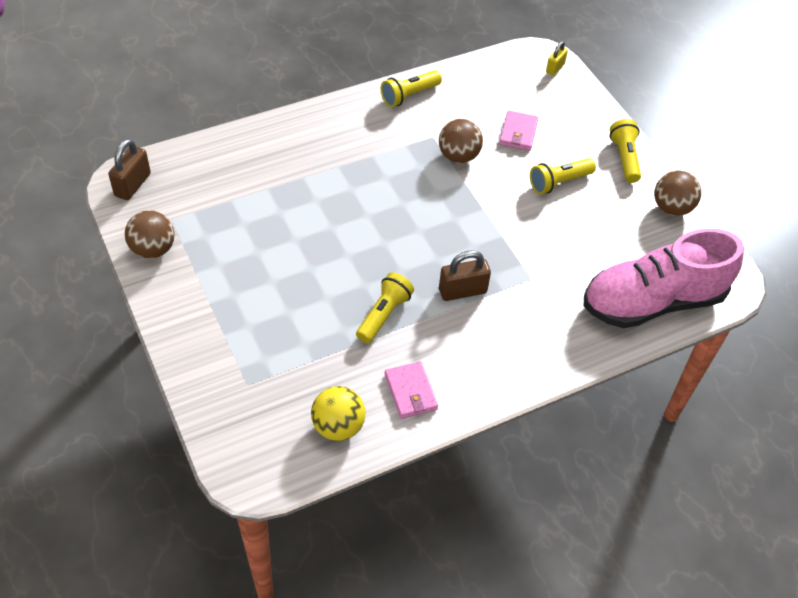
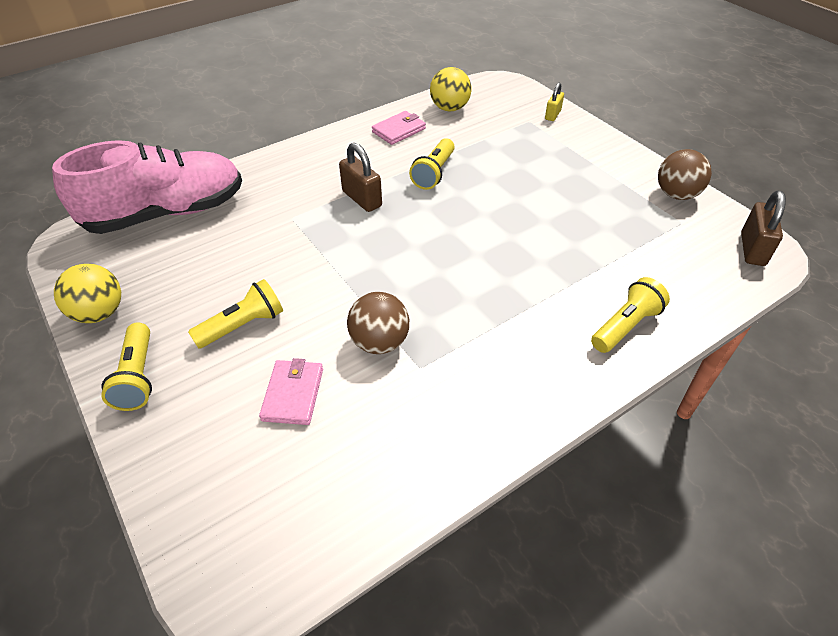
camera: 175 degrees right, 5 degrees down
yellow flashlight [381,70,442,107] -> yellow flashlight moved to [591,277,670,353]
pink wallet [385,361,438,419] -> pink wallet turned 75 degrees clockwise [372,111,426,145]
brown padlock [439,250,491,301] -> brown padlock turned 75 degrees clockwise [339,143,382,212]
yellow padlock [546,41,568,76] -> yellow padlock moved to [545,83,564,121]
brown ball [654,170,701,216] -> yellow ball [54,264,121,323]

